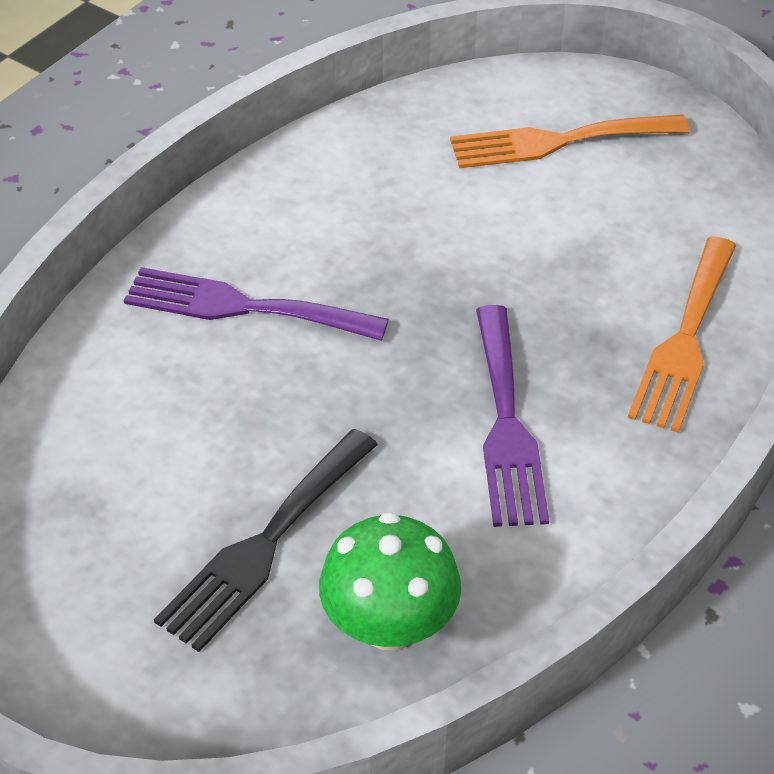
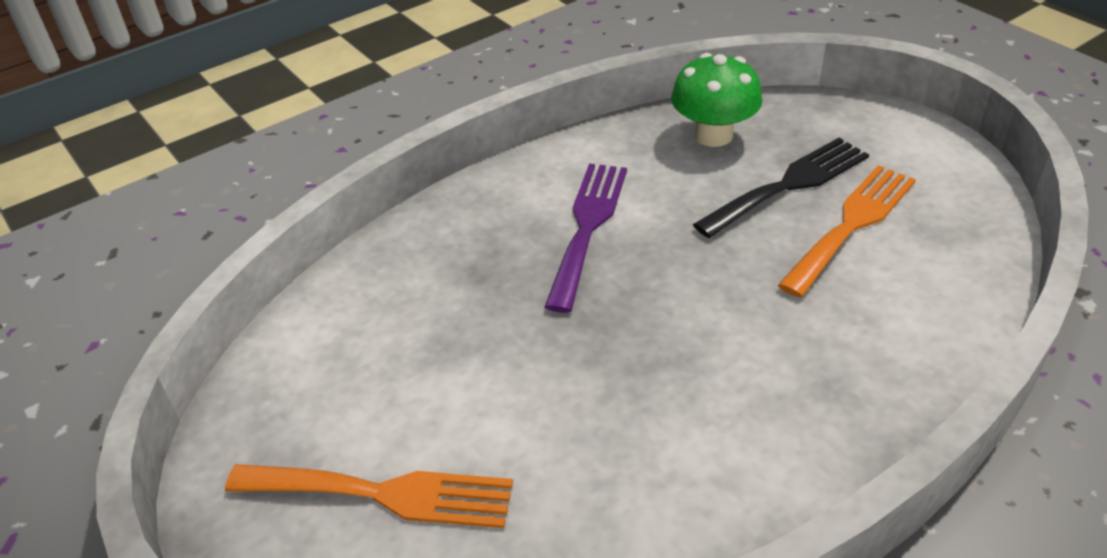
camera: 160 degrees left, 5 degrees down
purple fork [124,267,389,341] -> none
orange fork [628,236,736,433] -> orange fork moved to [778,165,916,297]

